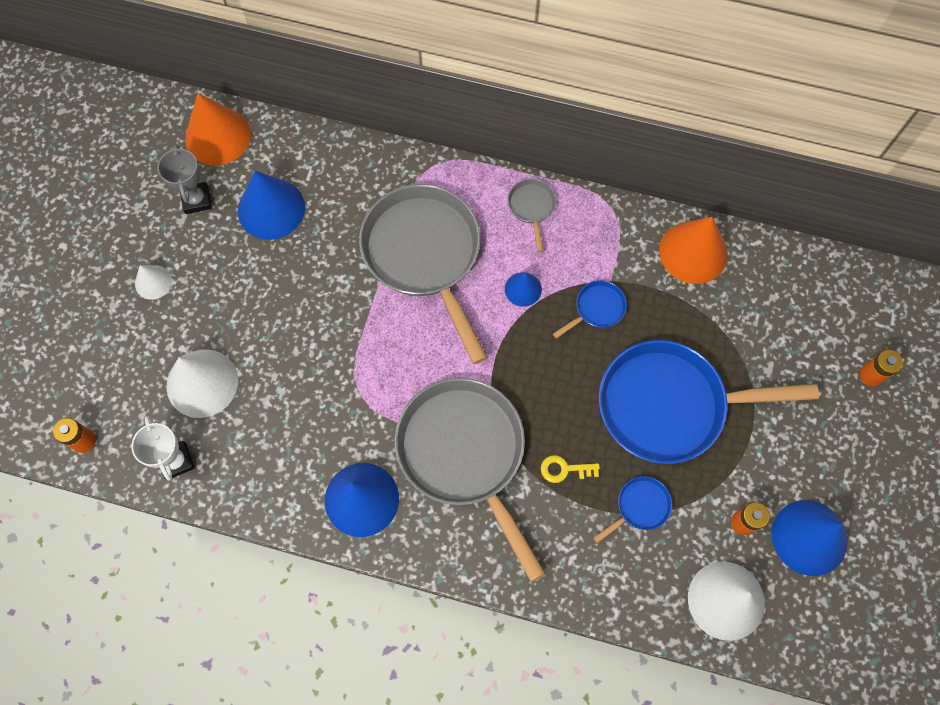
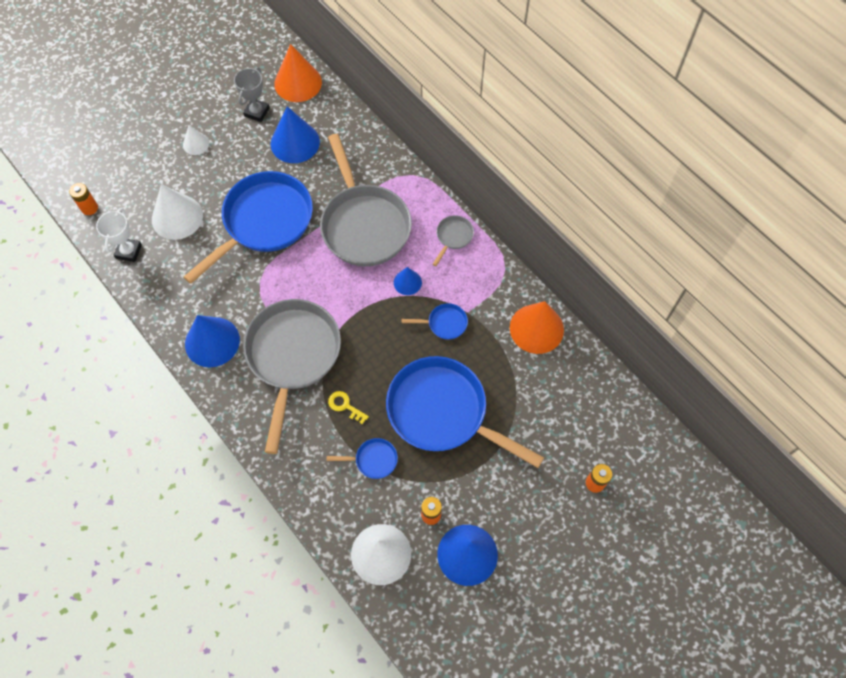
camera: 35 degrees right, 5 degrees down
grey pan [359,184,487,364] -> grey pan turned 150 degrees clockwise [320,134,412,266]
none -> blue pan [184,171,313,284]

